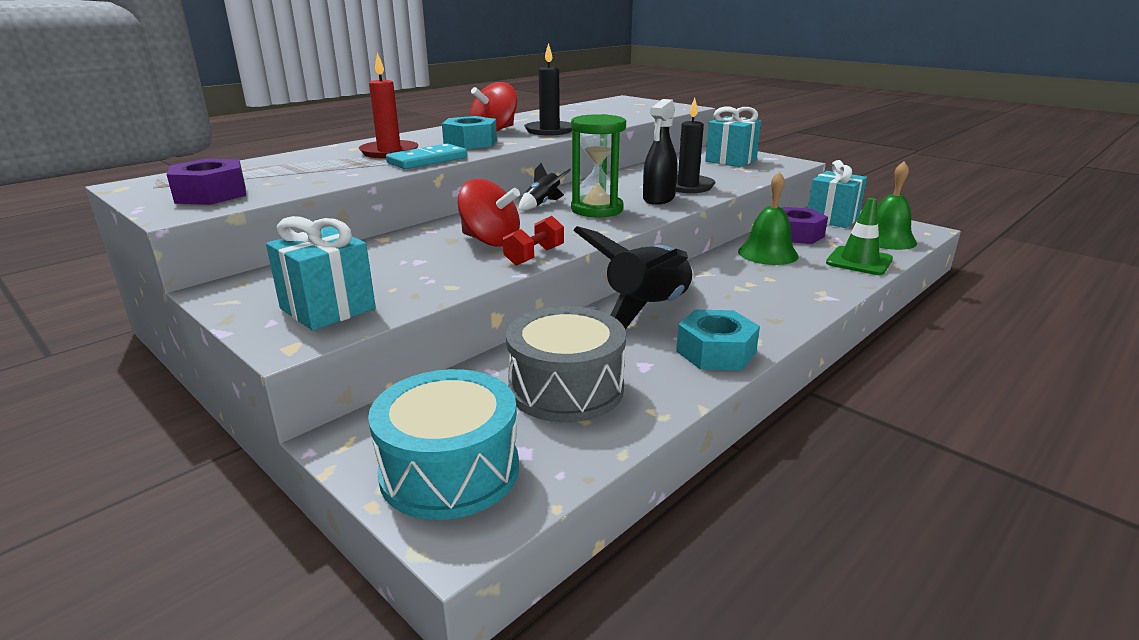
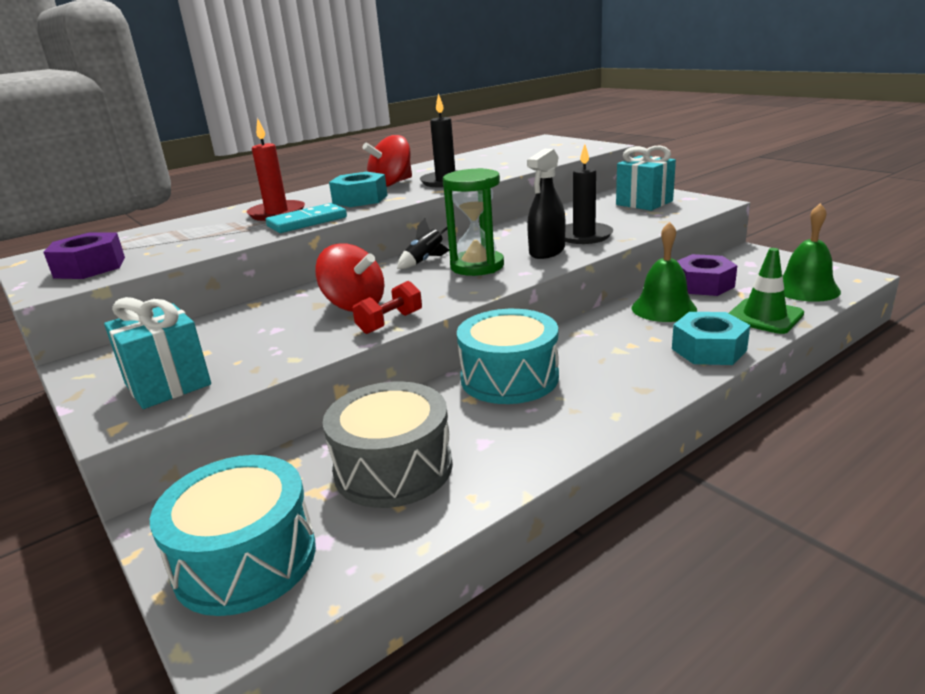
camera: 10 degrees right, 0 degrees up
black rocket [573,226,694,329] -> turquoise drum [457,309,559,404]
turquoise nut [676,310,760,371] -> turquoise nut moved to [672,312,750,365]
turquoise gift [808,160,867,228] -> none

